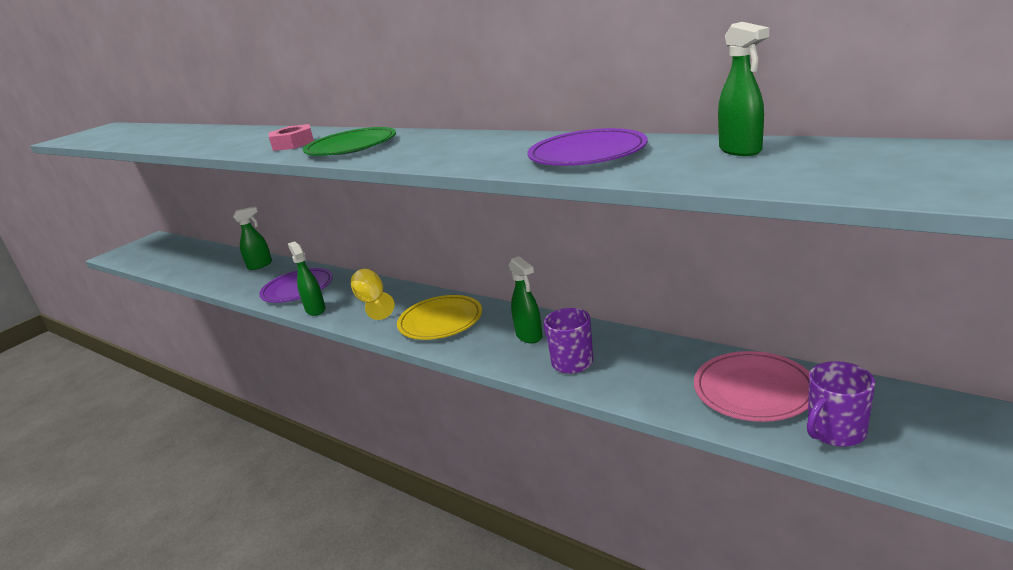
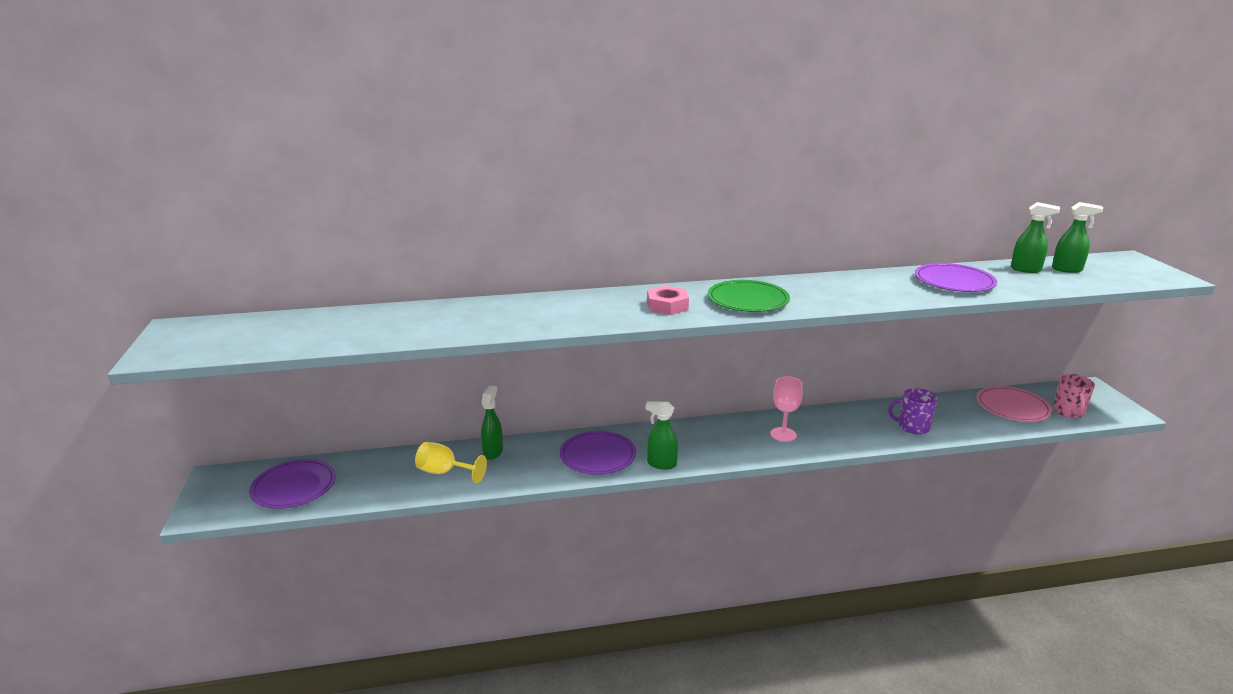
camera: 50 degrees left, 0 degrees up
yellow goblet [351,269,394,320] -> yellow goblet moved to [415,442,487,483]
yellow plate [397,295,482,340] -> pink goblet [770,376,803,442]
green spray bottle [509,256,542,343] -> green spray bottle moved to [1052,202,1103,273]
purple mug [807,361,875,447] -> pink mug [1053,374,1095,419]
none -> purple plate [249,459,336,509]

